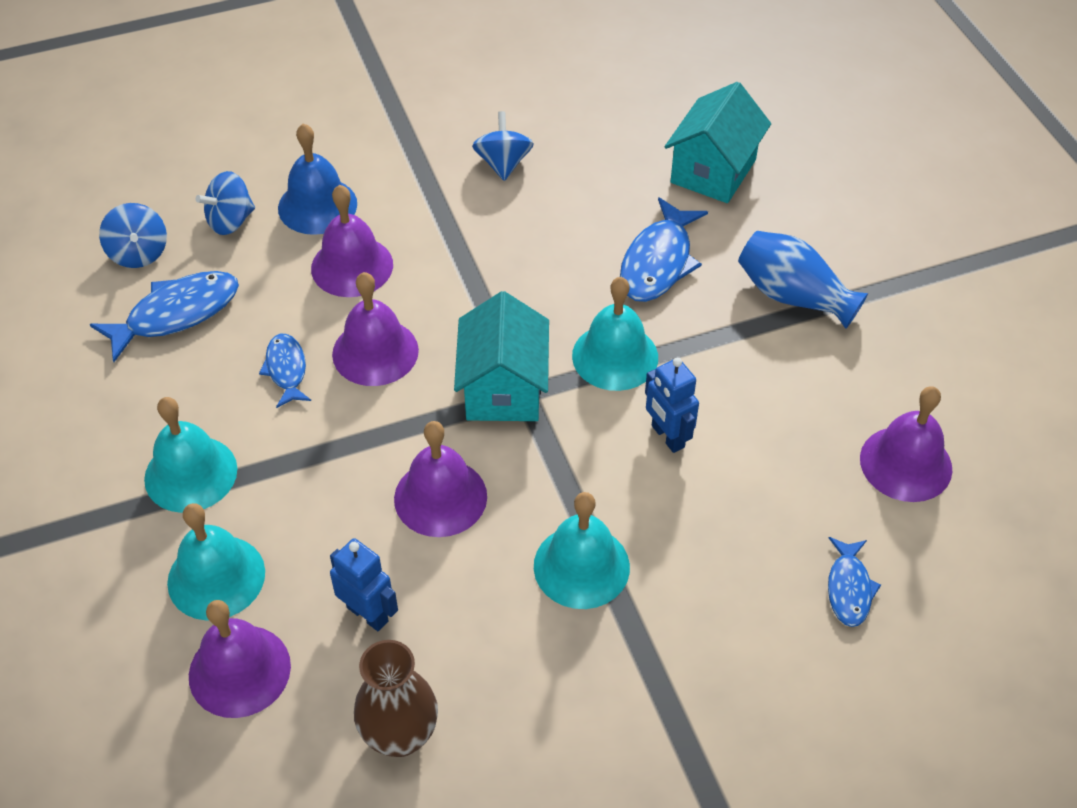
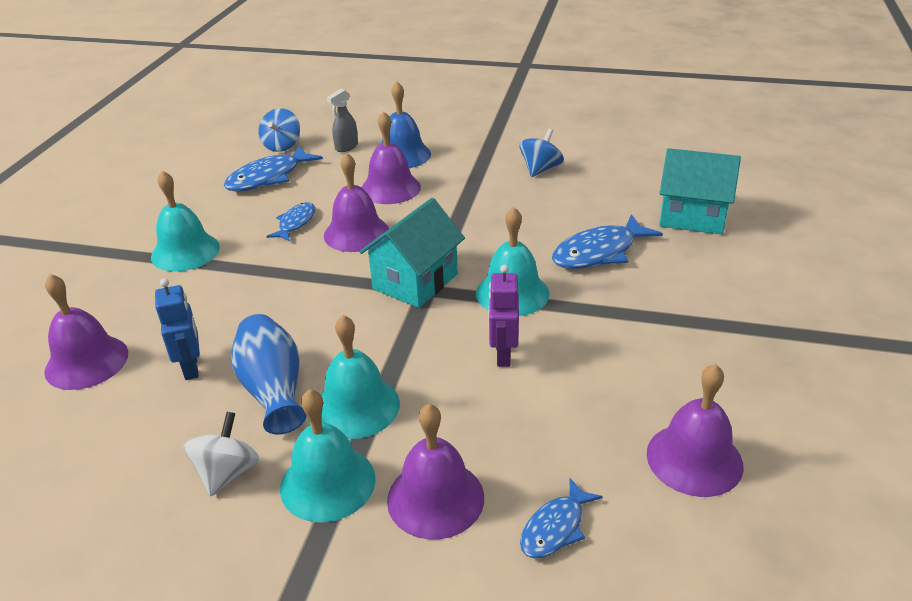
camera: 35 degrees right, 15 degrees down
blue fish [90,271,239,362] -> blue fish turned 135 degrees clockwise [224,145,323,191]
turquoise bell [167,503,265,621] -> turquoise bell moved to [280,389,375,522]
blue spinning top [196,171,255,235] -> grey spray bottle [326,89,358,152]
brown vase [354,640,438,757] -> none
purple bell [394,421,487,537] -> purple bell moved to [387,404,484,540]
blue robot [645,358,699,453] -> purple robot [488,265,519,367]
turquoise house [665,82,771,203] -> turquoise house turned 45 degrees clockwise [659,148,741,234]
blue vase [738,231,868,329] -> blue vase moved to [231,314,307,434]
none -> white spinning top [183,412,259,496]

